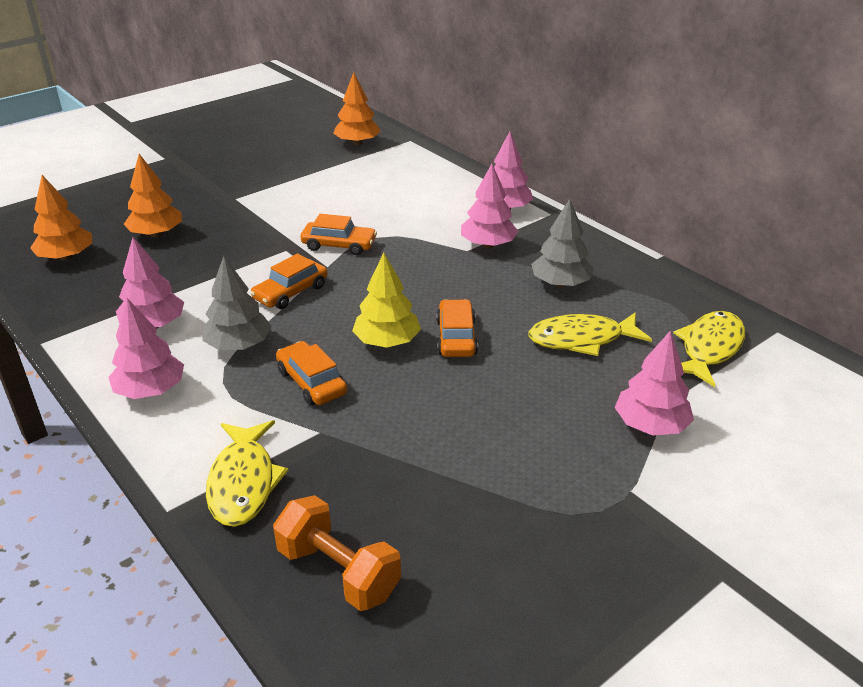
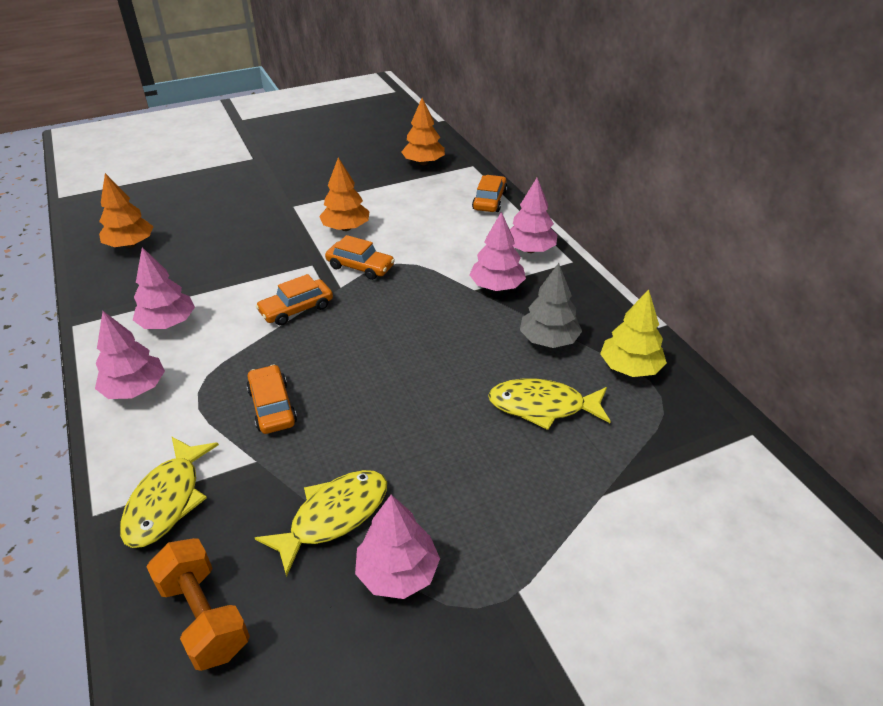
camera: 15 degrees right, 5 degrees up
orange tree [124,154,182,237] -> orange tree moved to [319,157,369,231]
grey tree [203,256,271,350] -> none
yellow tree [352,253,421,348] -> yellow tree moved to [600,289,667,377]
orange car [436,299,478,357] -> orange car moved to [472,175,507,212]
pink tree [615,330,694,436] -> pink tree moved to [355,495,440,599]
yellow fish [673,311,745,387] -> yellow fish moved to [255,470,387,577]

